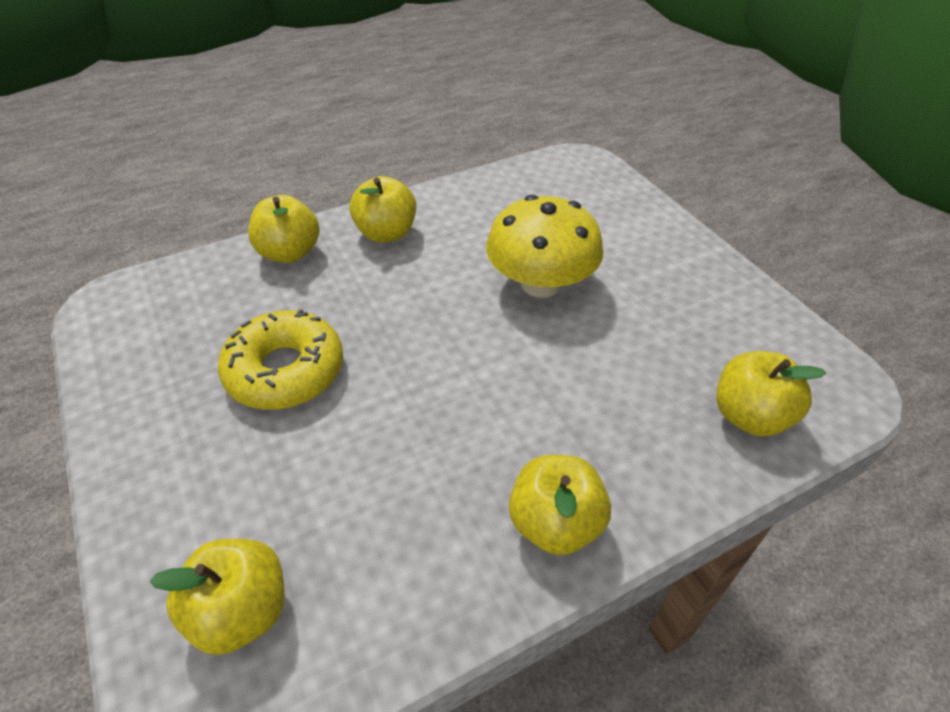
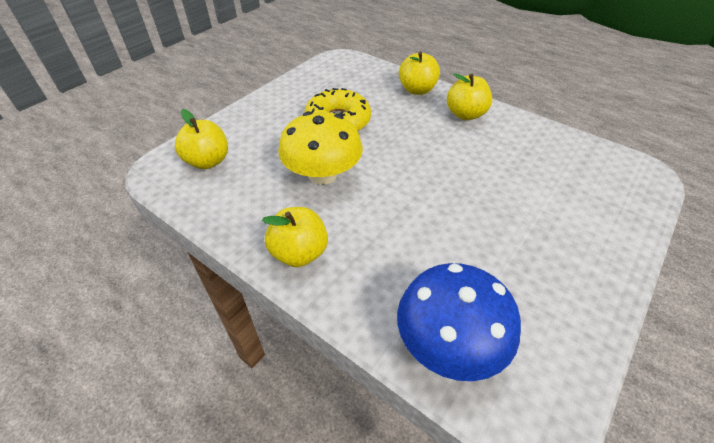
camera: 65 degrees right, 0 degrees up
yellow mushroom [486,195,604,298] -> yellow mushroom moved to [278,111,363,185]
yellow apple [716,351,826,437] -> blue mushroom [397,263,521,381]

